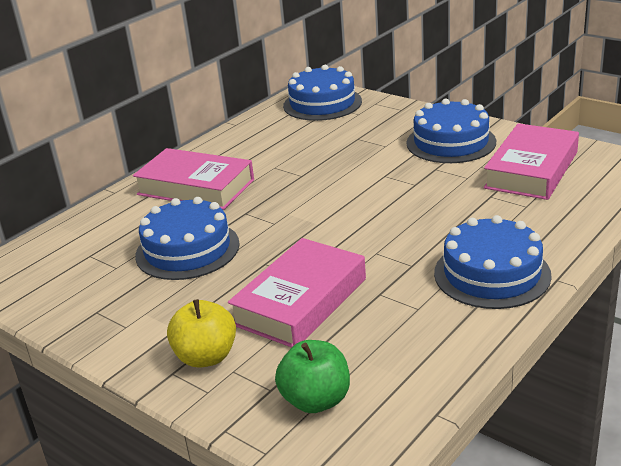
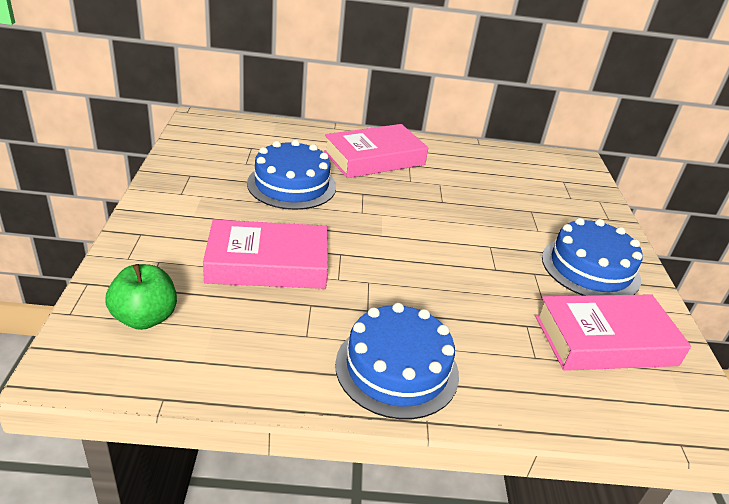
camera: 45 degrees right, 5 degrees up
pink book [133,148,254,210] -> pink book turned 75 degrees clockwise [324,124,428,178]
yellow apple [167,299,236,368] -> none
blue cake [283,65,362,121] -> none

